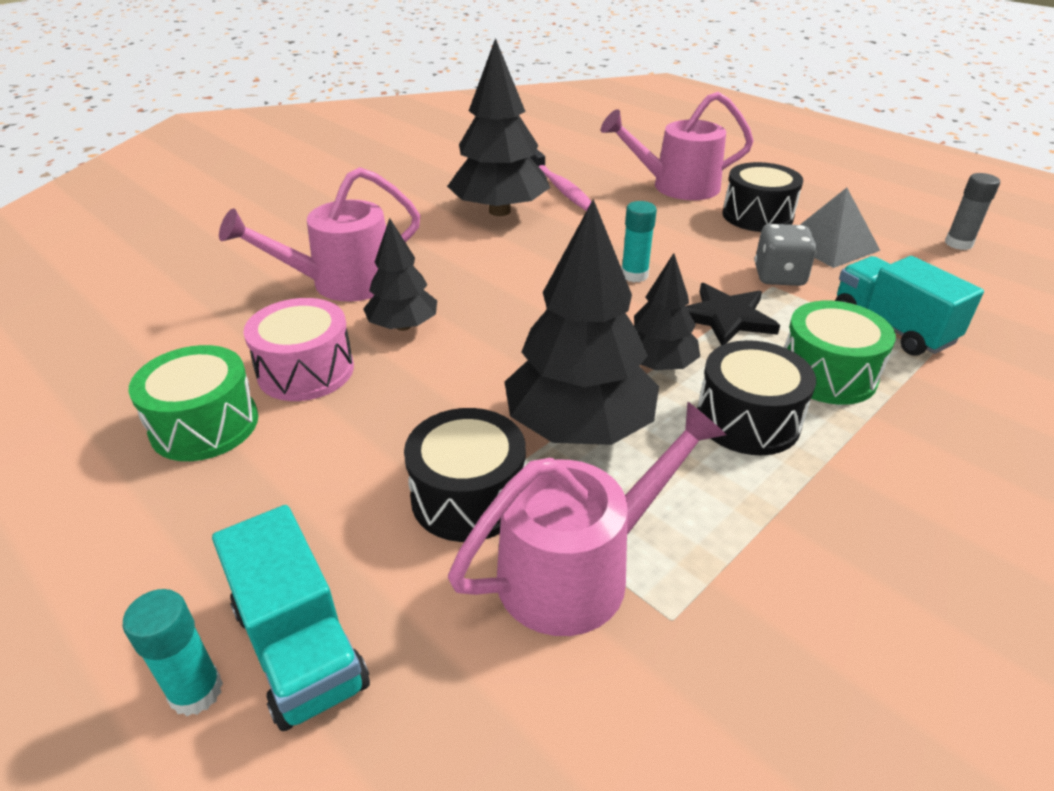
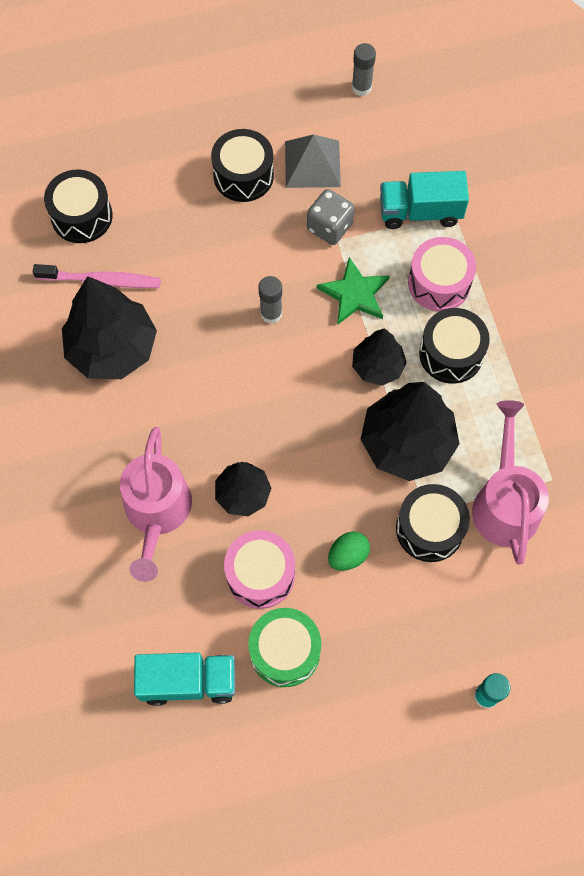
camera: 60 degrees left, 30 degrees up
turquoise truck [212,505,370,731] -> turquoise truck moved to [134,652,235,706]
pink watering can [601,92,754,200] -> none
turquoise glue stick [621,201,657,282] -> grey glue stick [258,276,282,324]
black star [686,283,780,345] -> green star [317,257,390,325]
green drum [784,301,896,405] -> pink drum [408,237,476,311]
none -> black drum [44,170,113,243]
none -> green egg [328,531,370,571]

